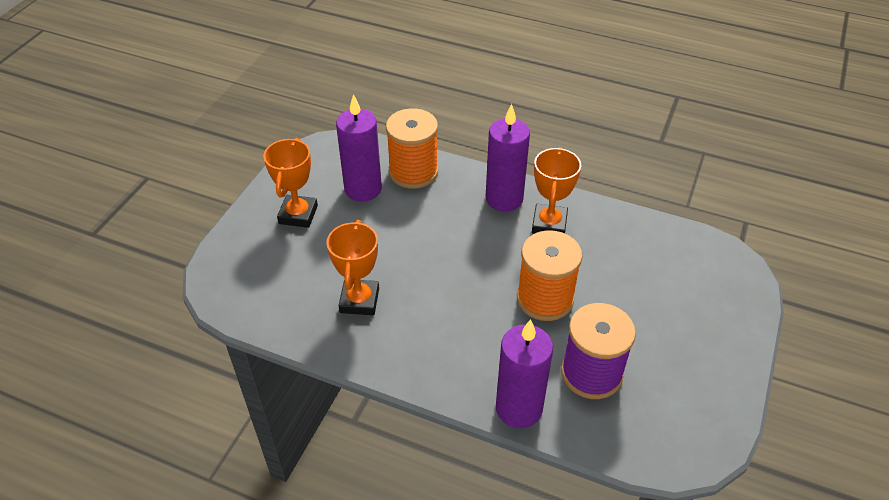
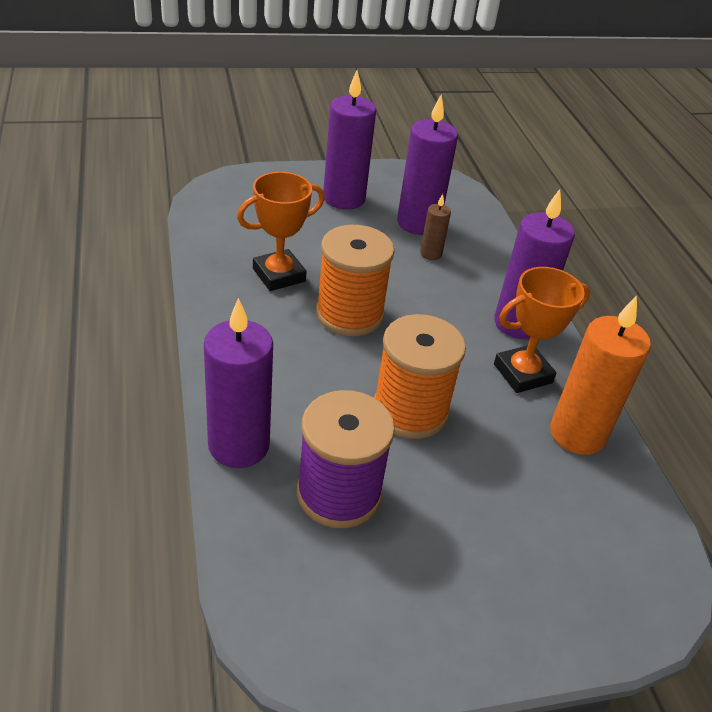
camera: 50 degrees right, 5 degrees down
orange trophy [263,138,318,228] -> purple candle [323,71,376,210]
orange spool [386,108,438,189] -> orange spool moved to [316,225,395,336]
none -> brown candle [420,194,451,260]
none -> orange candle [550,296,651,455]

